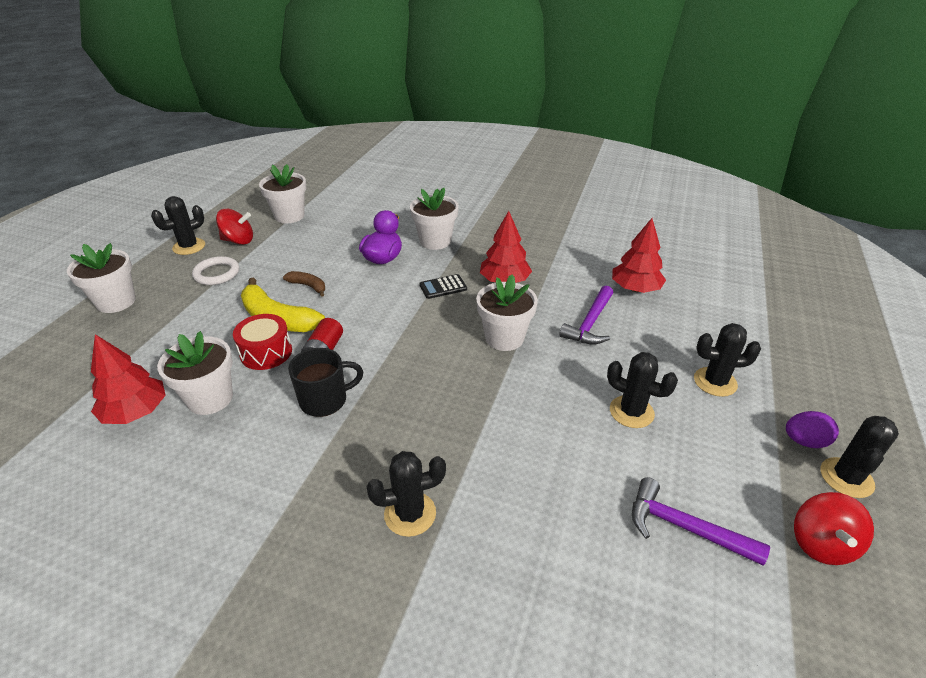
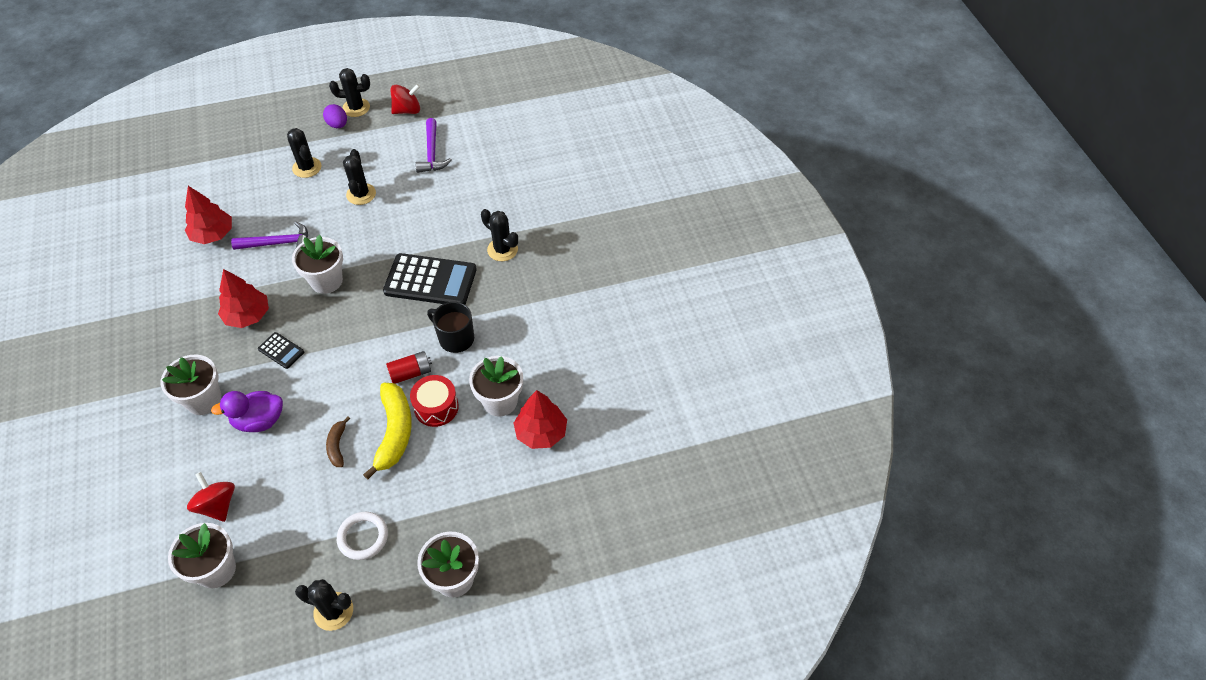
camera: 125 degrees left, 15 degrees up
red spinning top [216,209,253,245] -> red spinning top moved to [187,472,235,522]
none -> black calculator [383,253,477,304]

